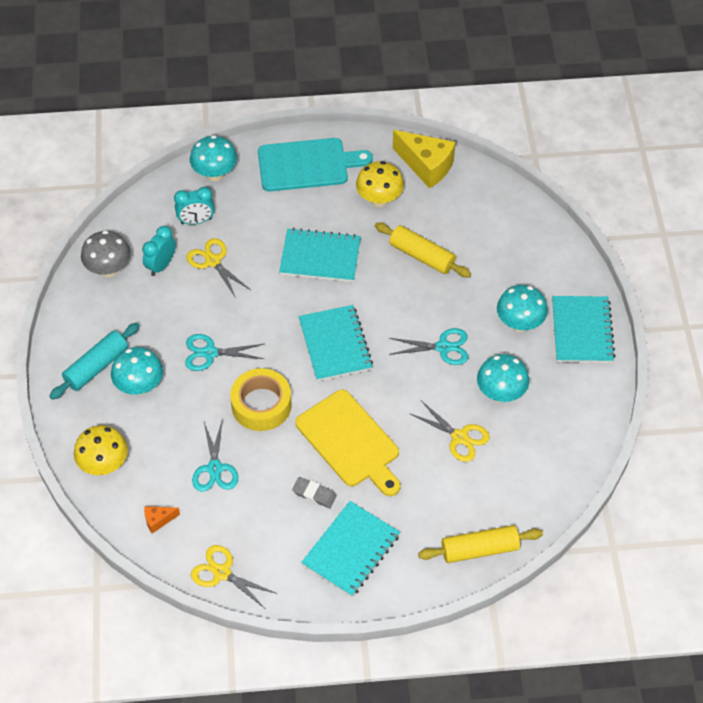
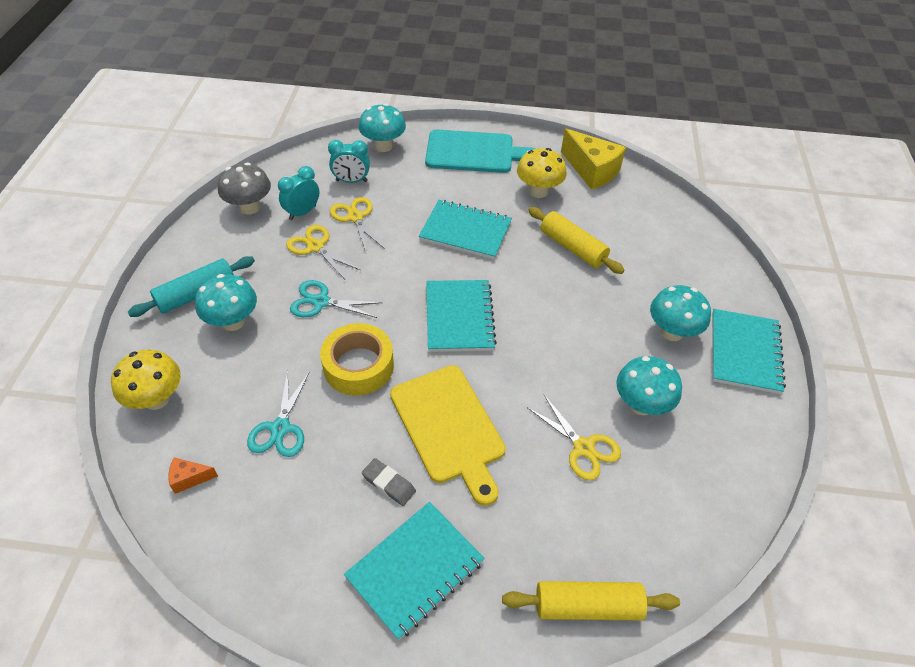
camera: 10 degrees right, 5 degrees down
yellow scissors [191,545,277,608] -> yellow scissors moved to [286,225,360,279]
turquoise scissors [389,328,468,365] -> none

